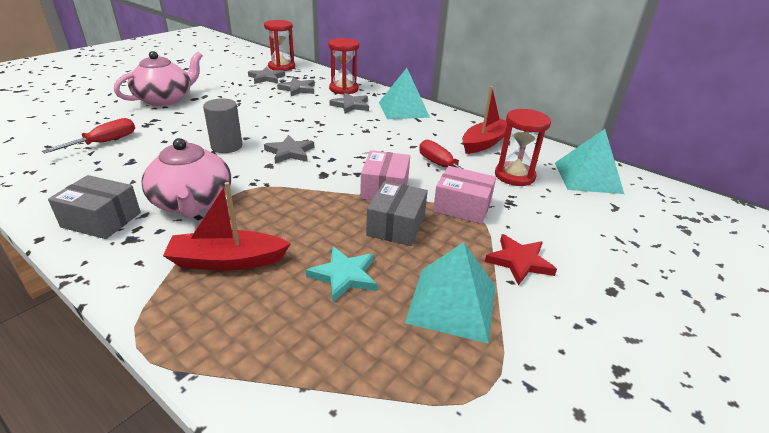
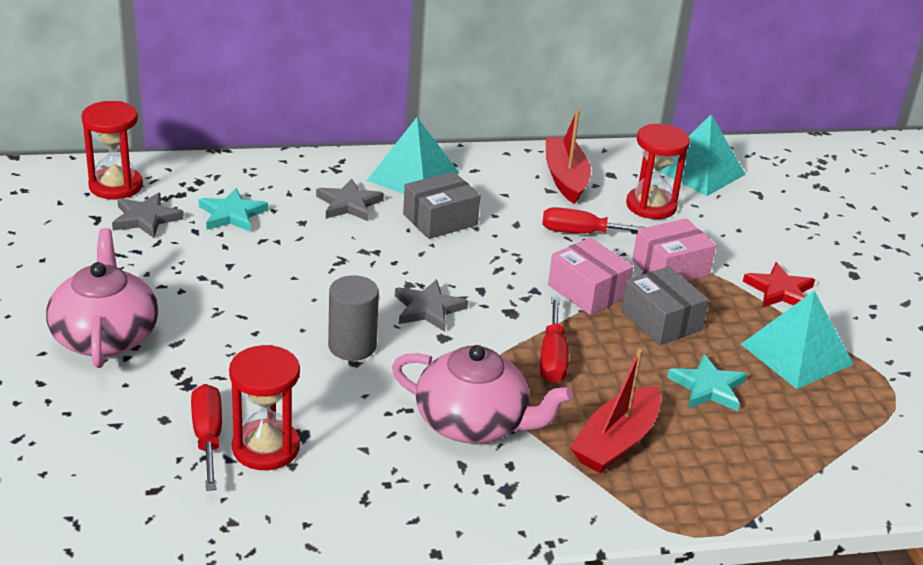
camera: 50 degrees left, 0 degrees up
grey box [48,175,141,239] -> grey box moved to [403,171,481,239]
grey star [277,78,315,96] -> turquoise star [199,188,268,232]
red hourglass [328,38,359,95] -> red hourglass moved to [229,345,300,470]
none -> red screwdriver [540,297,568,383]

